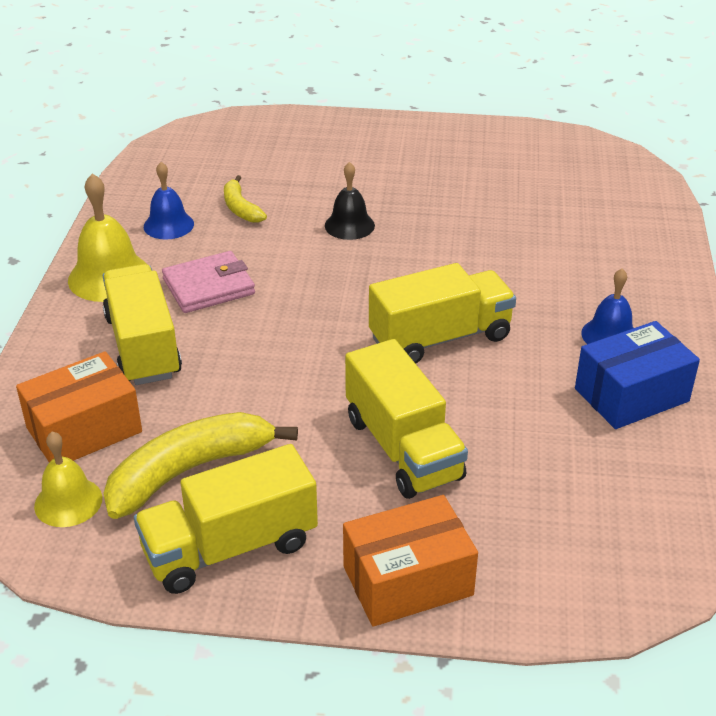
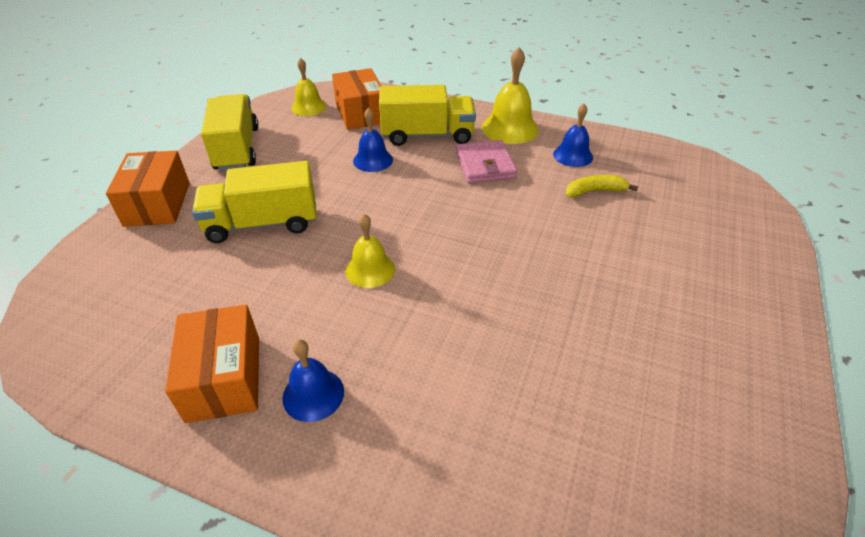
camera: 105 degrees right, 5 degrees up
yellow banana [103,412,298,519] -> none
black bell [325,162,375,240] -> none
yellow truck [369,263,516,364] -> yellow bell [345,214,395,288]
blue box [575,321,700,429] -> orange box [165,305,259,423]
none -> blue bell [353,108,393,172]

